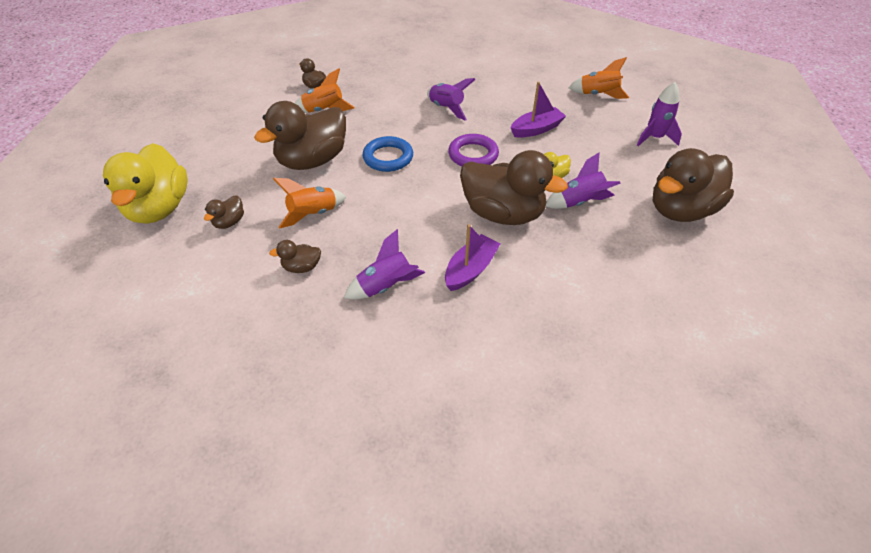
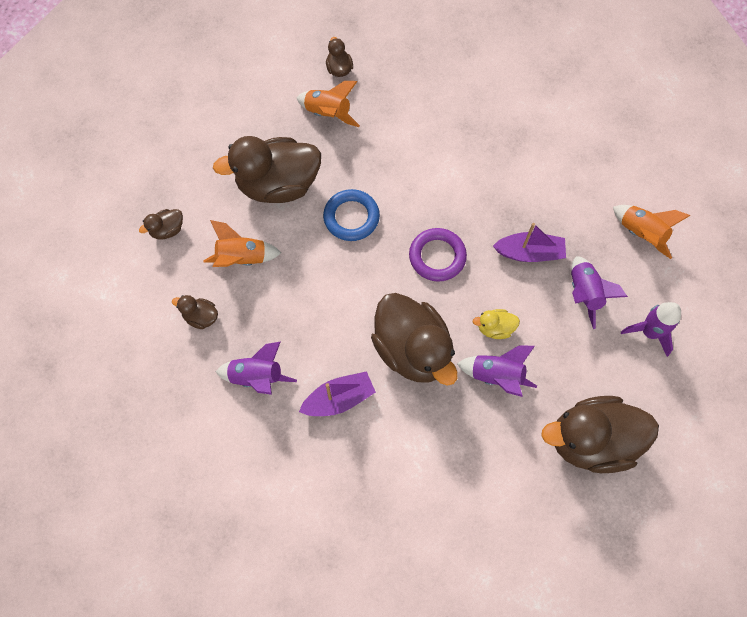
camera: 30 degrees right, 20 degrees up
yellow duck [103,143,188,224] -> none
purple rocket [427,78,476,121] -> purple rocket moved to [571,256,628,329]

